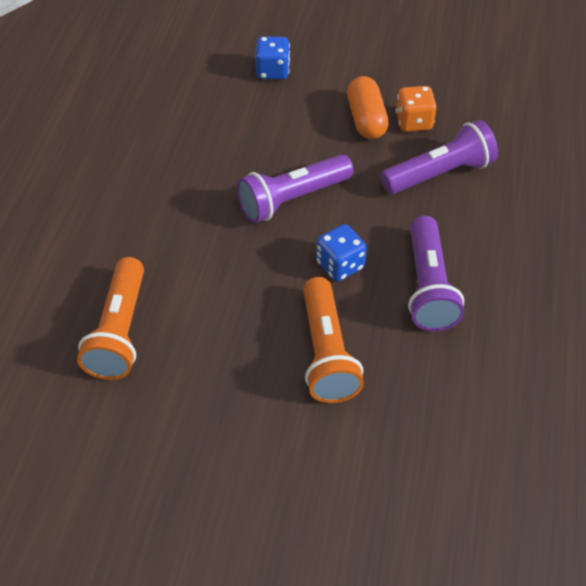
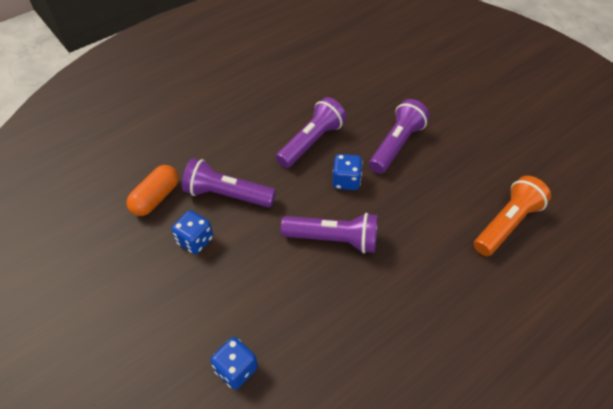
camera: 140 degrees left, 0 degrees up
orange flashlight [303,277,364,403] -> purple flashlight [369,99,430,174]
orange capsule [347,76,389,139] -> orange capsule moved to [126,165,179,216]
orange dice [396,86,437,132] -> blue dice [172,210,213,254]

